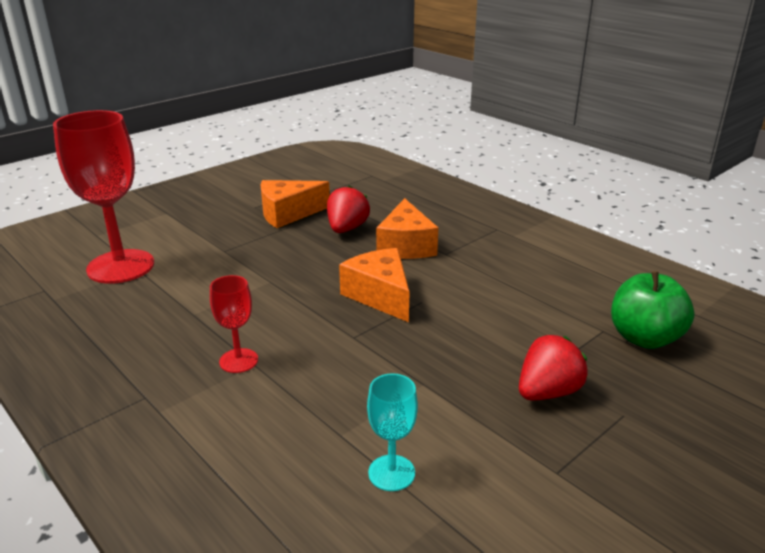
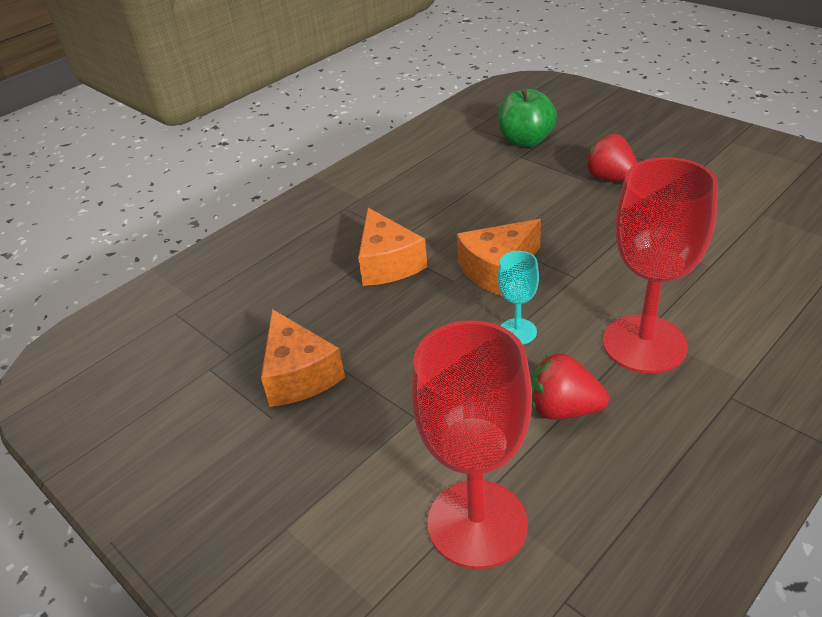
camera: 90 degrees left, 10 degrees up
red goblet [210,275,258,373] -> red goblet [603,157,718,374], size x2.08
red strawberry [327,185,370,233] -> red strawberry moved to [531,353,609,420]
turquoise goblet [367,373,418,491] -> turquoise goblet moved to [498,251,539,345]
orange cheese [376,198,438,259] -> orange cheese turned 75 degrees clockwise [358,208,427,286]

